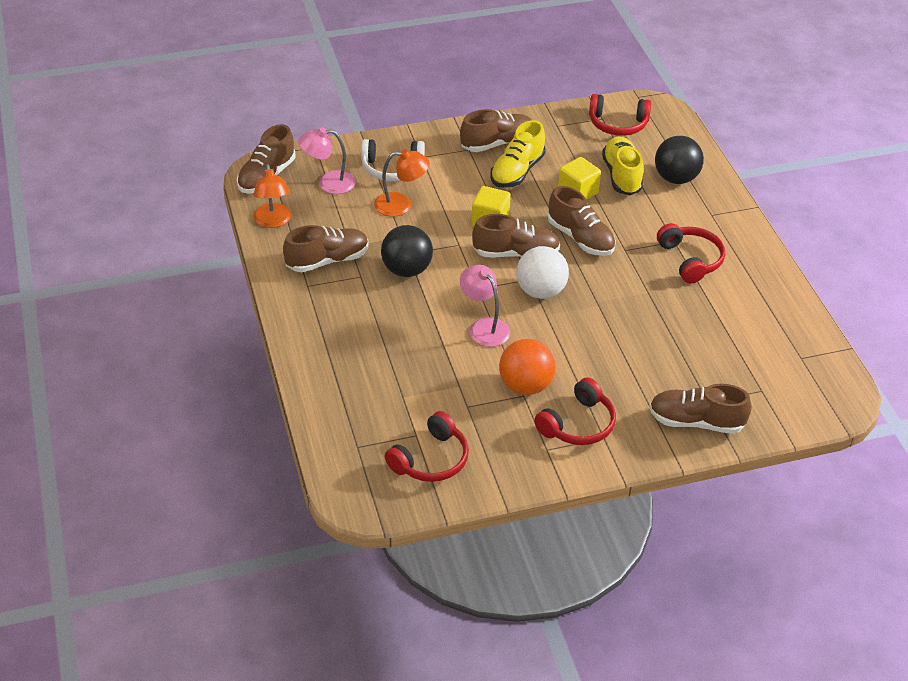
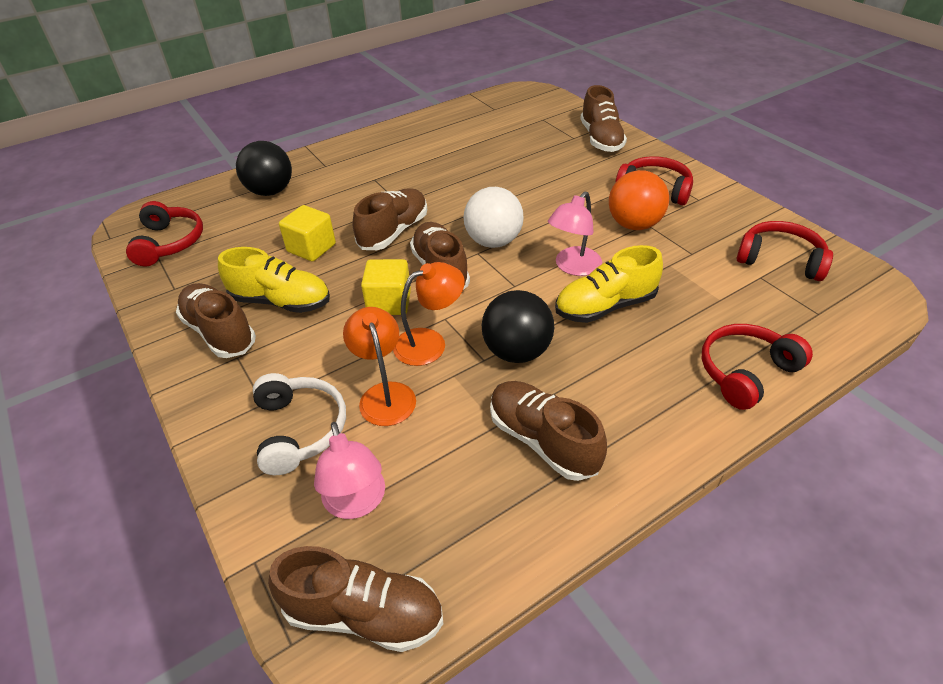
camera: 105 degrees left, 0 degrees up
orange lamp [253,164,291,228] -> orange lamp moved to [393,262,465,366]
yellow shoe [602,136,643,195] -> yellow shoe moved to [555,245,663,323]
red headphones [657,223,725,284] -> red headphones moved to [702,324,813,410]

